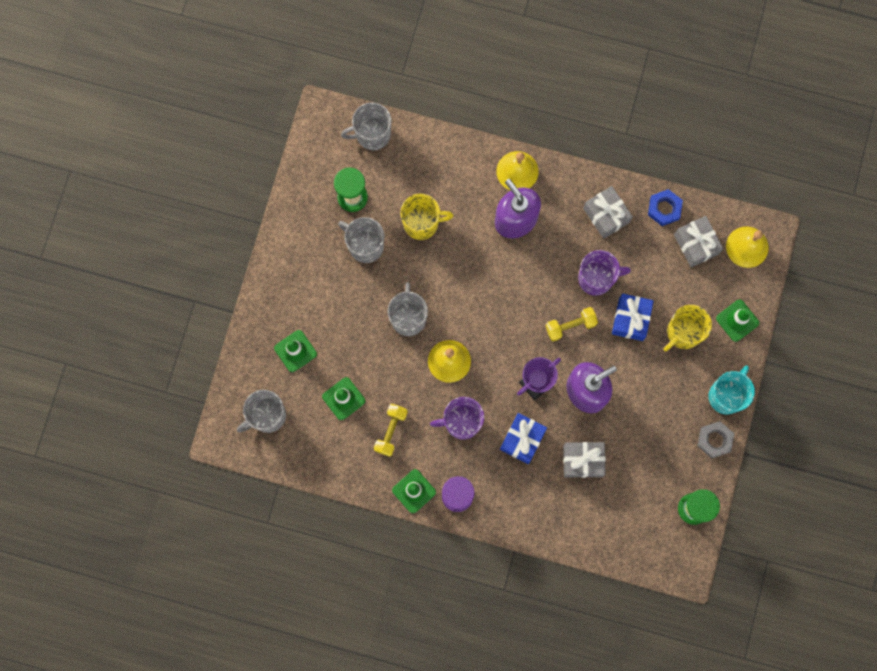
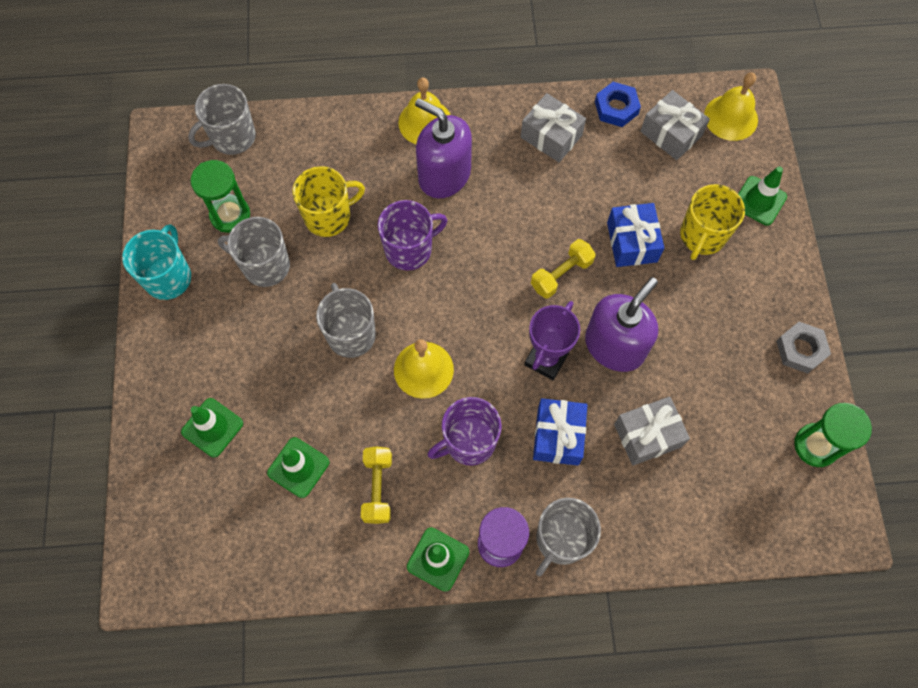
camera: 20 degrees left, 10 degrees down
grey mug [237,390,286,433] -> grey mug moved to [536,498,601,576]
purple mug [578,250,631,296] -> purple mug moved to [378,200,447,270]
turquoise mug [708,365,755,414] -> turquoise mug moved to [122,224,191,300]

